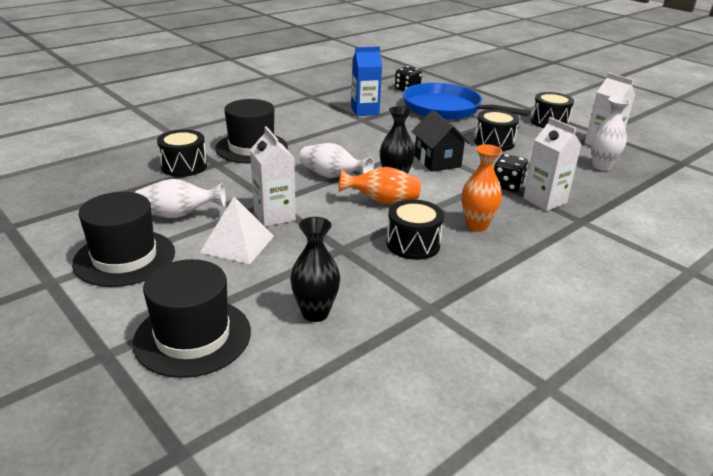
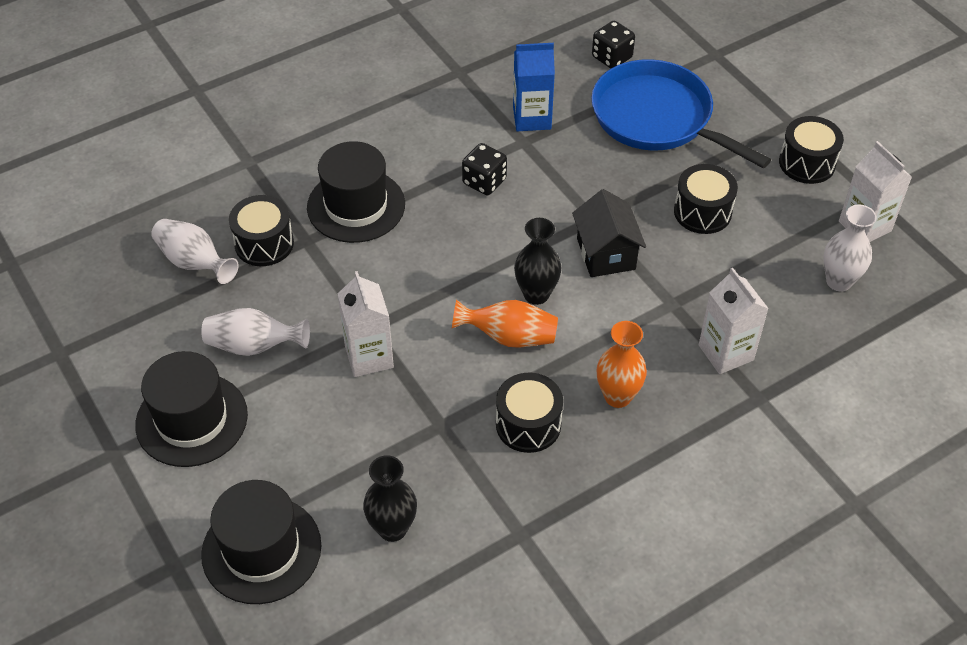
camera: 10 degrees right, 20 degrees up
white pyramid [200,197,274,264] -> none
white vase [300,143,374,178] -> white vase moved to [151,219,239,284]
black dice [494,154,528,192] -> black dice moved to [462,143,507,195]

